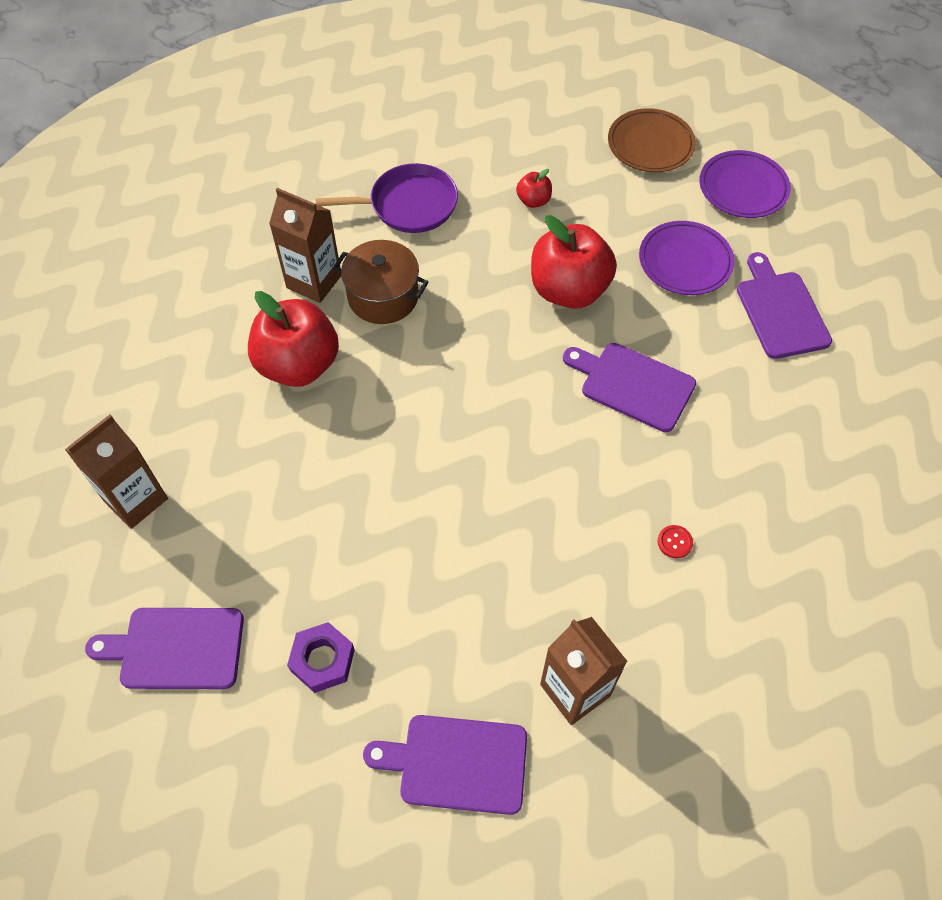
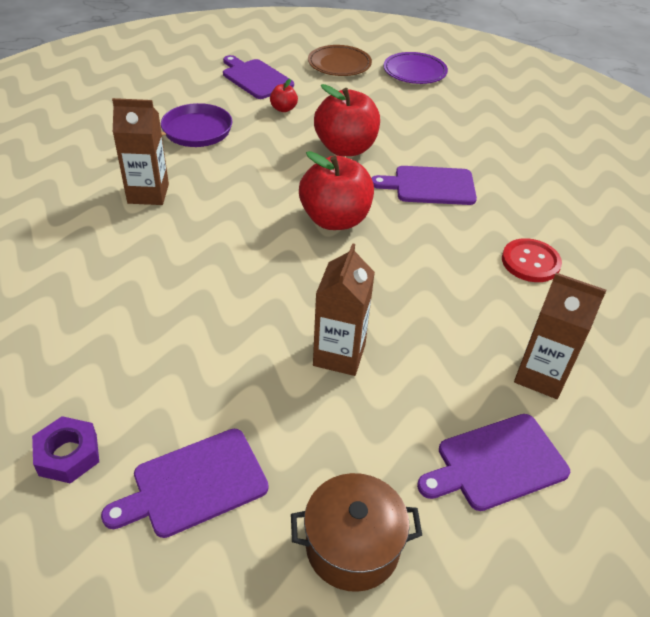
camera: 30 degrees left, 15 degrees down
brown carton [65,415,168,529] -> brown carton moved to [313,243,375,376]
red apple [248,291,339,387] -> red apple moved to [299,151,374,230]
purple nut [287,622,355,693] -> purple nut moved to [32,416,99,484]
brown pot [333,240,428,324] -> brown pot moved to [291,473,422,592]
purple plate [639,221,734,295] -> none
red button [658,525,693,558] -> red button [502,238,562,282], size x2.09
purple cutting board [737,252,832,359] -> purple cutting board moved to [223,55,294,99]

